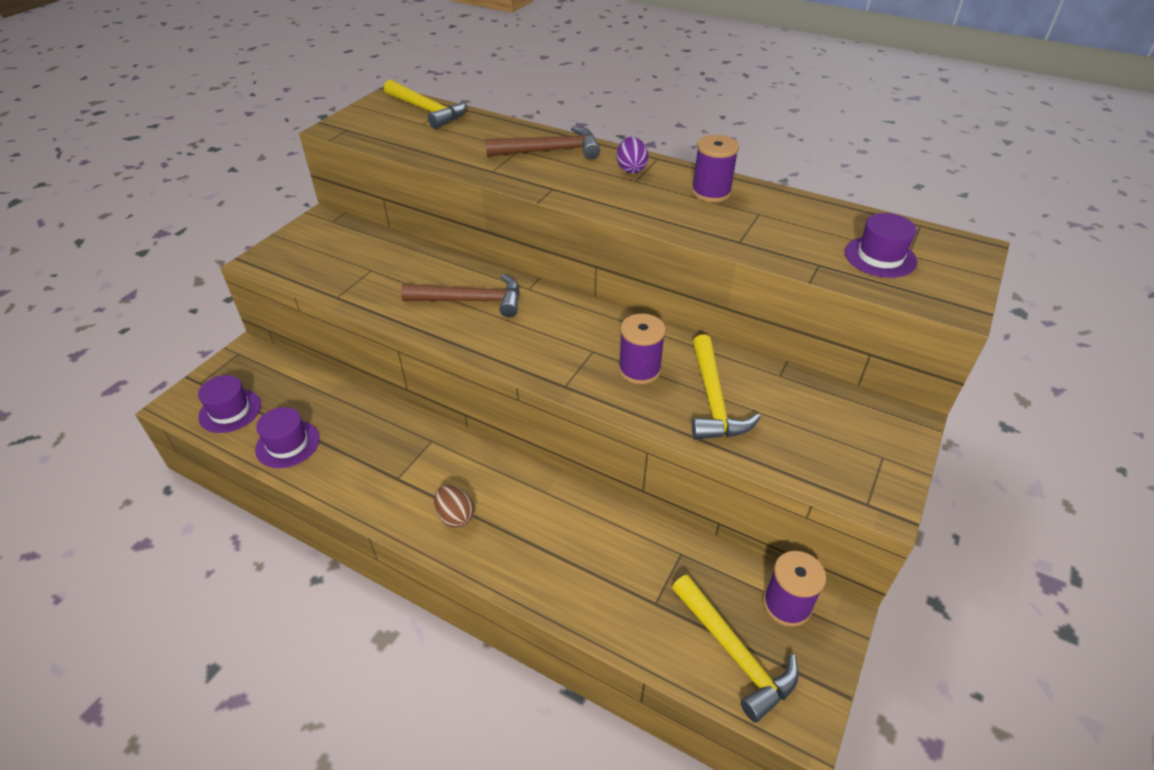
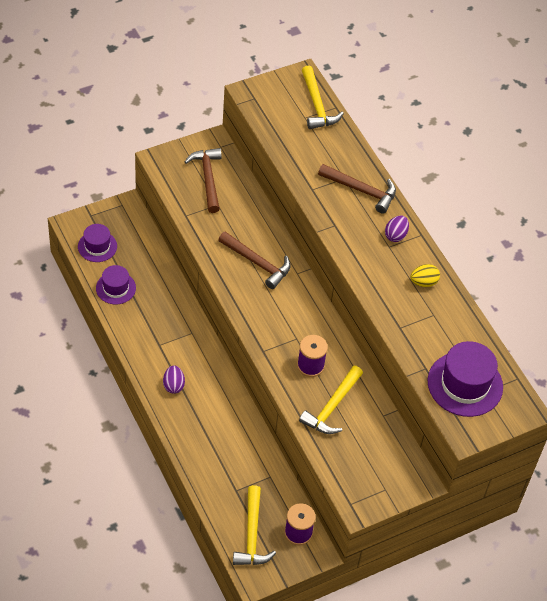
camera: 30 degrees right, 10 degrees up
brown egg [434,485,474,528] -> purple egg [163,365,185,394]
purple spool [692,135,739,202] -> yellow egg [410,264,440,287]
purple hat [845,213,917,278] -> purple hat [428,341,503,417], size x1.68
none -> brown hammer [184,148,222,213]

